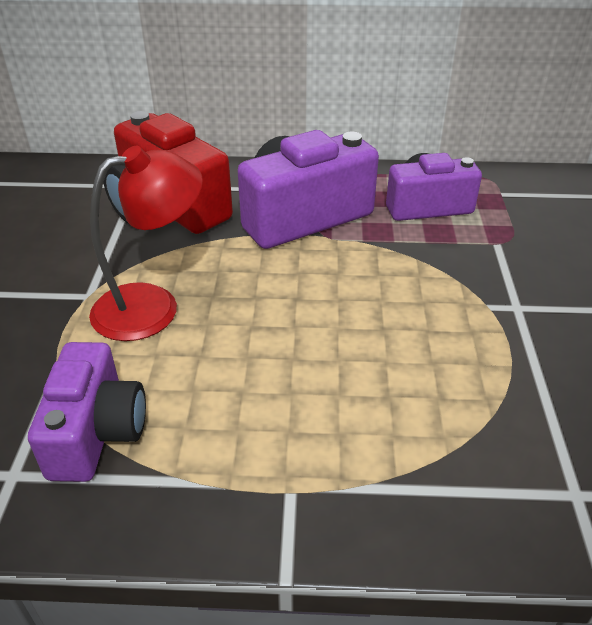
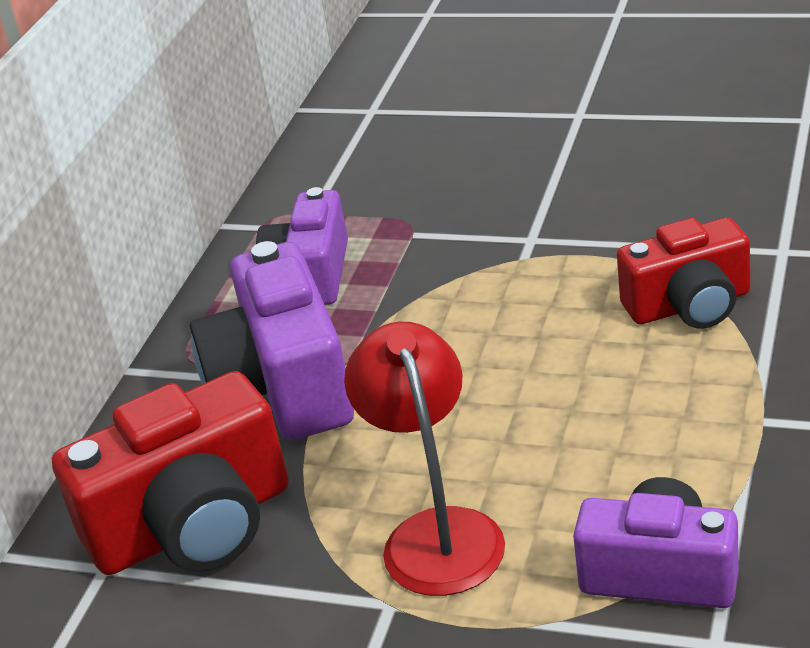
camera: 70 degrees left, 5 degrees down
none -> red camera [617,218,750,329]

